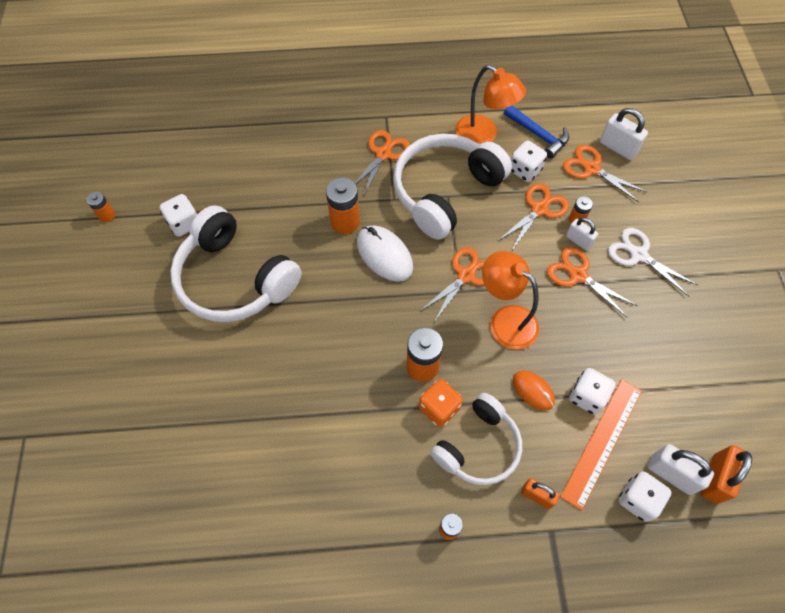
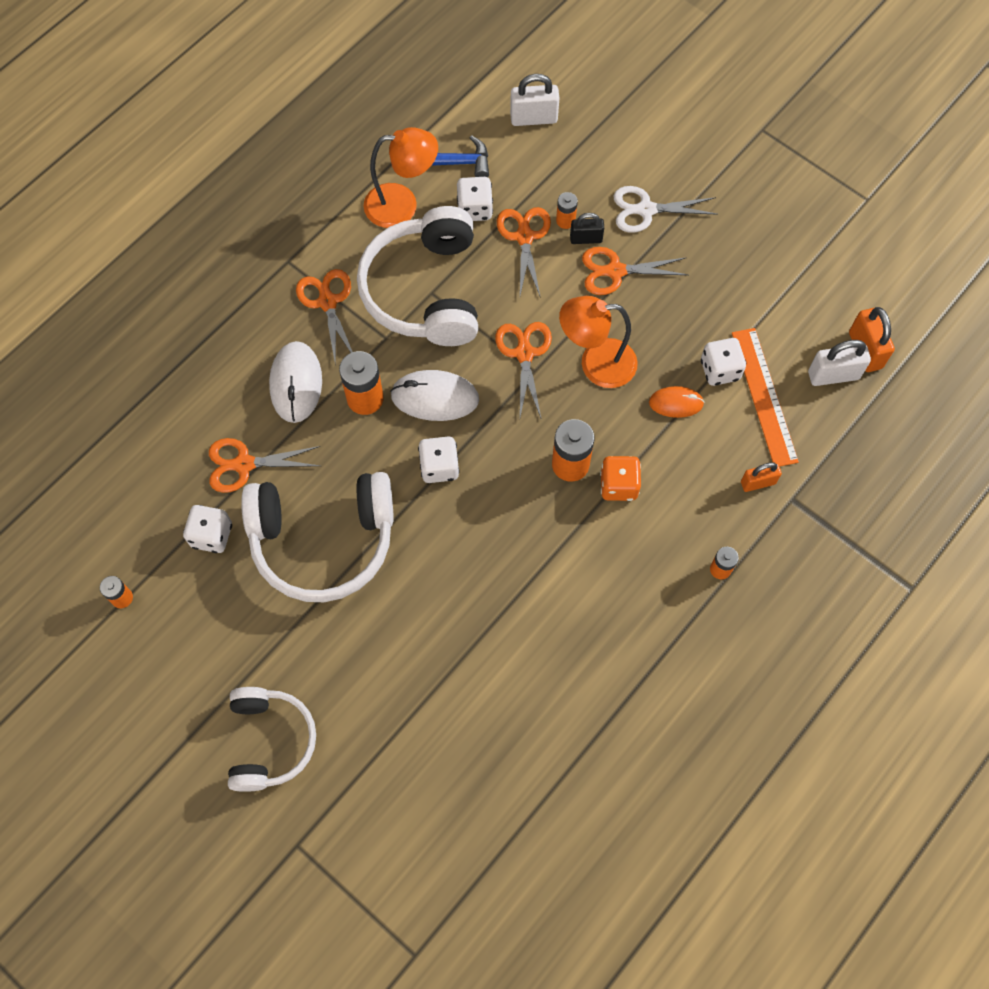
camera: 45 degrees left, 5 degrees up
white headphones [430,393,522,485] -> white headphones moved to [228,687,316,792]
orange scissors [563,145,646,202] -> orange scissors moved to [209,438,320,493]
white padlock [566,217,598,251] -> black padlock [570,213,604,244]
white dice [619,472,672,522] -> white dice moved to [418,436,459,483]
none -> white mouse [269,341,322,423]

